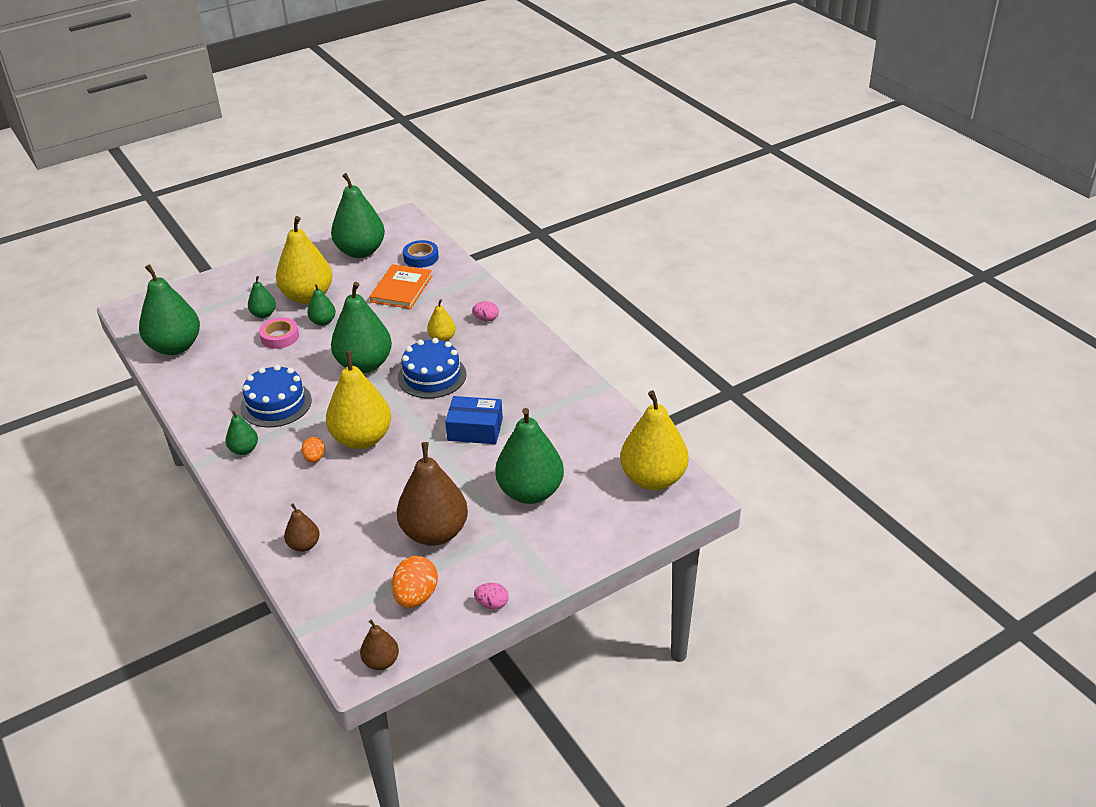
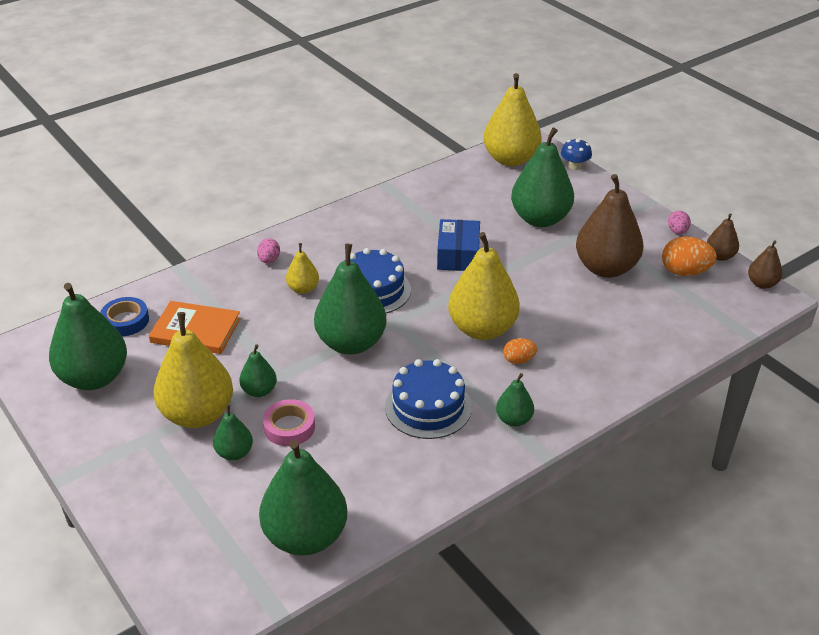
camera: 95 degrees left, 0 degrees up
brown pear [284,503,320,552] -> brown pear moved to [707,213,739,261]
none -> blue mushroom [561,138,592,170]

